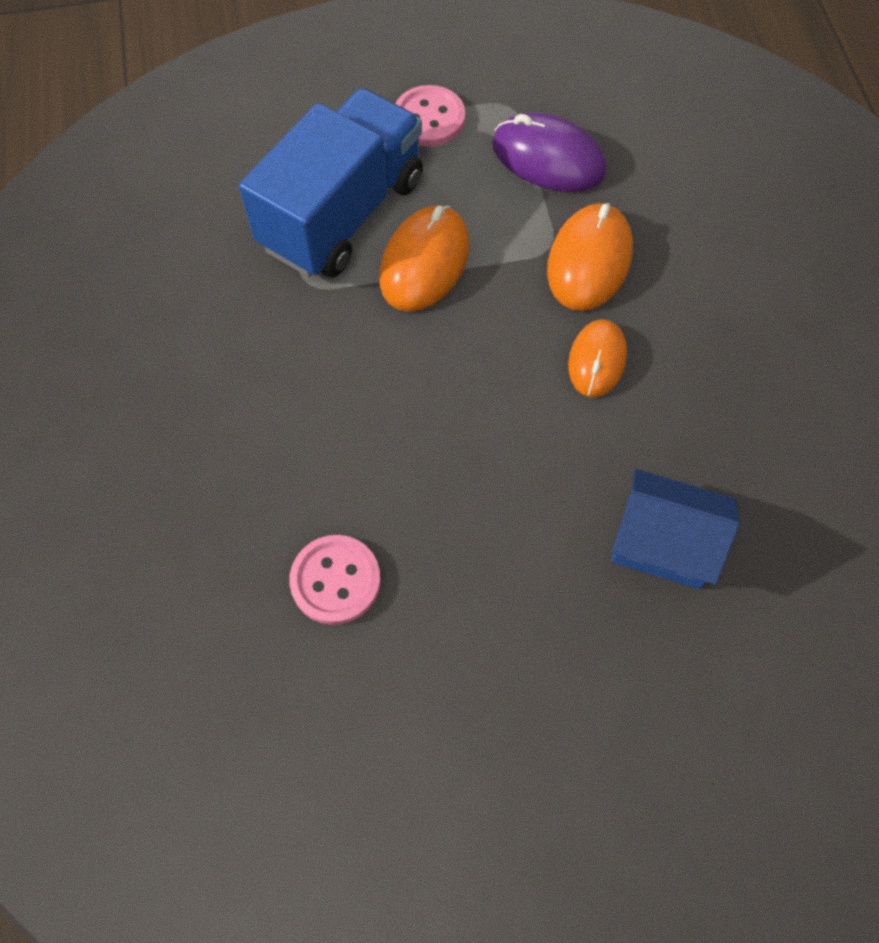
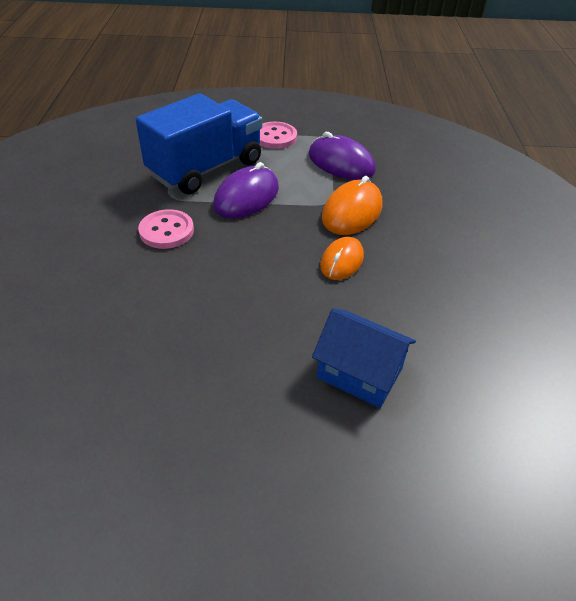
camera: 10 degrees right, 20 degrees down
pink button [289,535,381,625] -> pink button moved to [138,209,194,249]
orange mouse [379,205,470,312] -> purple mouse [213,162,279,218]

